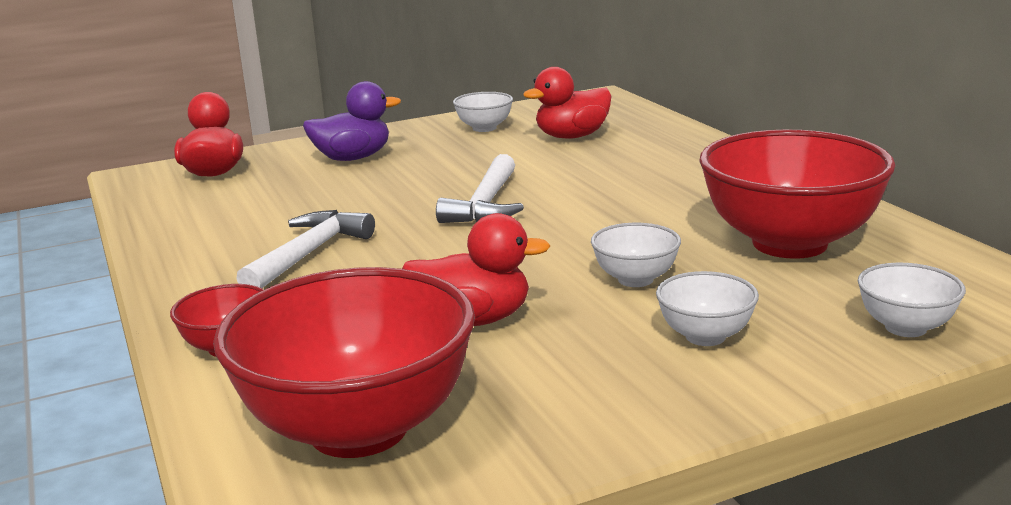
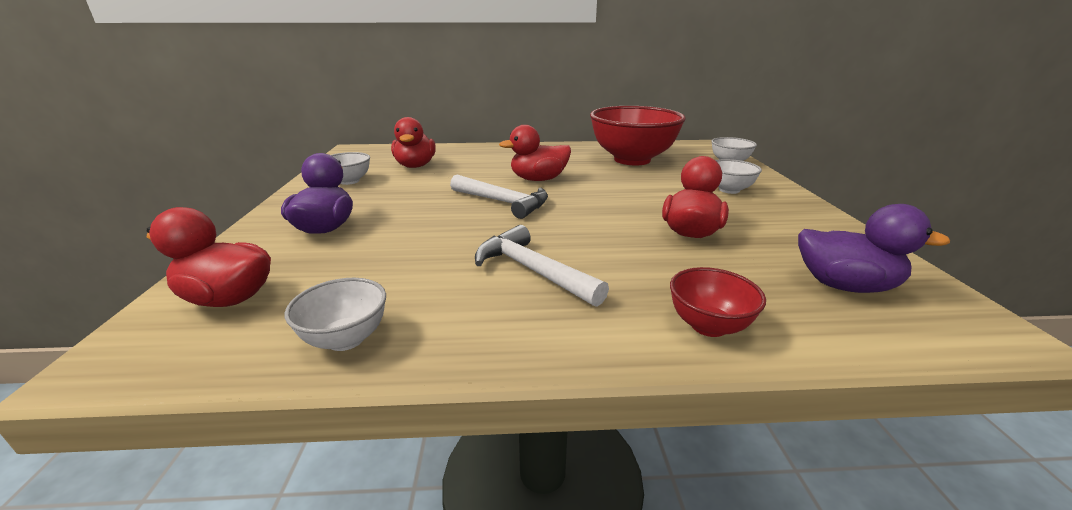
camera: 70 degrees left, 5 degrees up
red bowl [213,267,475,458] -> purple duck [798,204,950,293]
white bowl [591,223,681,287] -> white bowl moved to [285,278,386,351]
none -> red duck [499,125,571,181]

